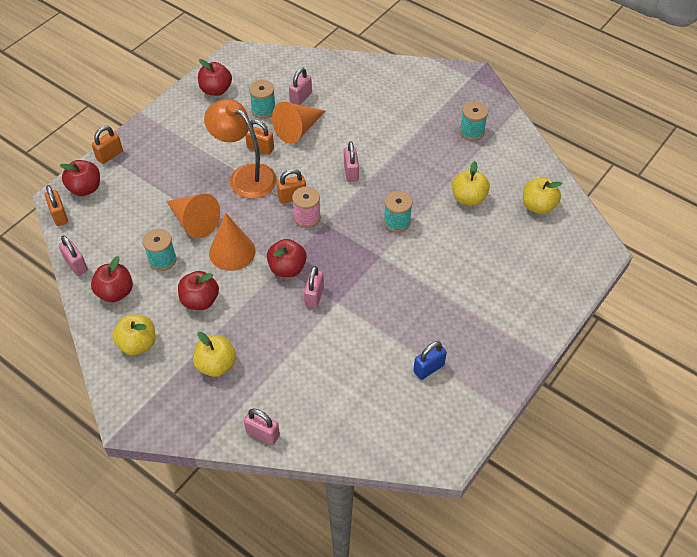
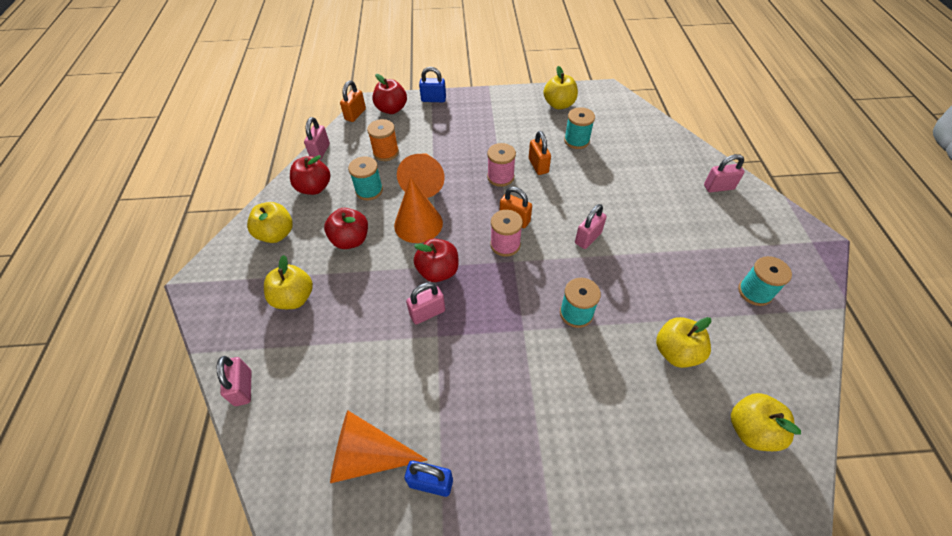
camera: 50 degrees right, 0 degrees up
orange padlock [92,126,123,164] -> blue padlock [419,67,446,102]
red apple [198,59,232,96] -> yellow apple [543,66,578,109]
orange lamp [204,99,277,198] -> pink spool [487,143,516,187]
orange cone [272,102,325,144] -> orange cone moved to [330,410,428,483]
pink padlock [289,68,312,105] -> pink padlock moved to [704,154,745,192]
none -> orange spool [367,119,399,161]

